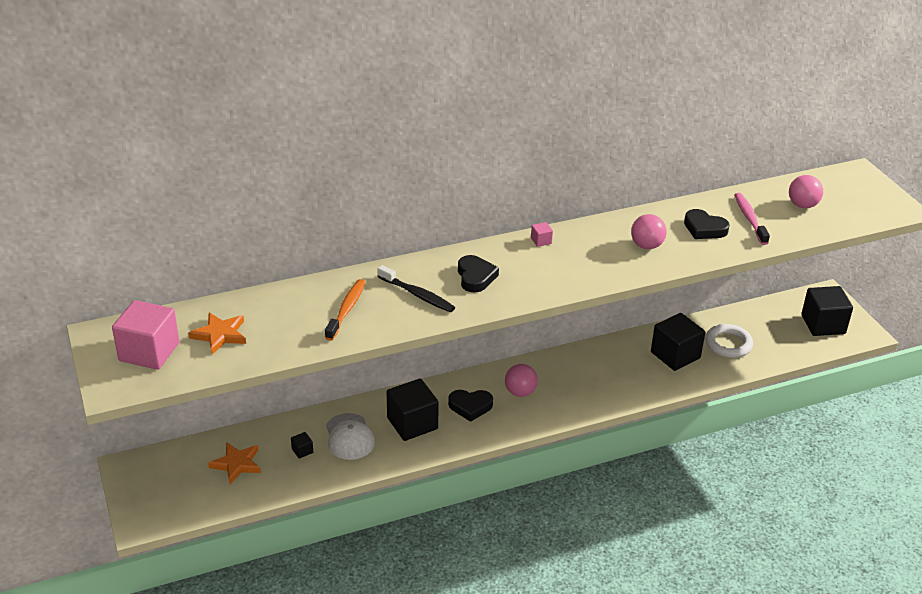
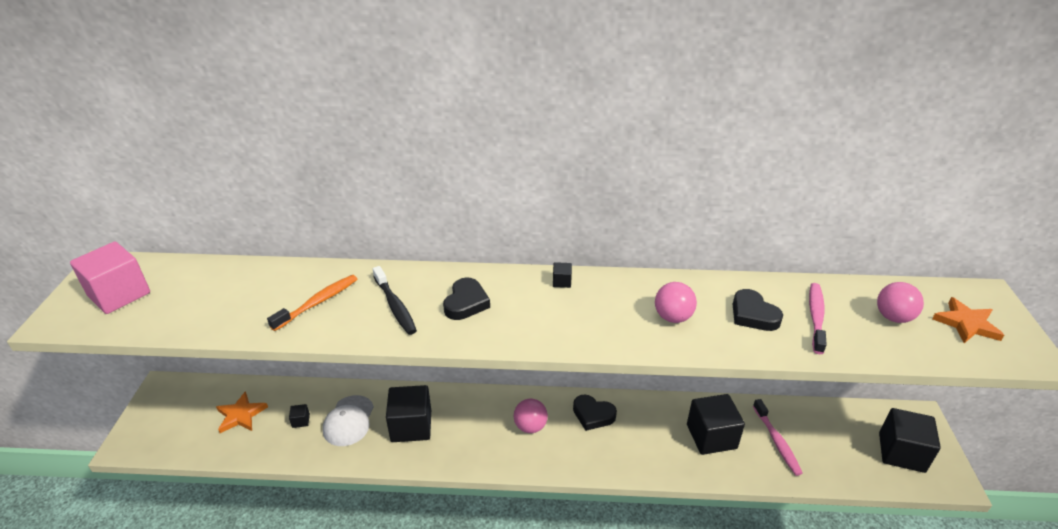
camera: 25 degrees right, 0 degrees up
orange star [188,313,246,354] -> orange star moved to [932,297,1004,343]
black heart [448,390,493,422] -> black heart moved to [573,394,617,431]
pink cube [531,222,553,247] -> black cube [553,262,572,288]
white ring [705,324,753,358] -> pink toothbrush [753,399,803,476]

